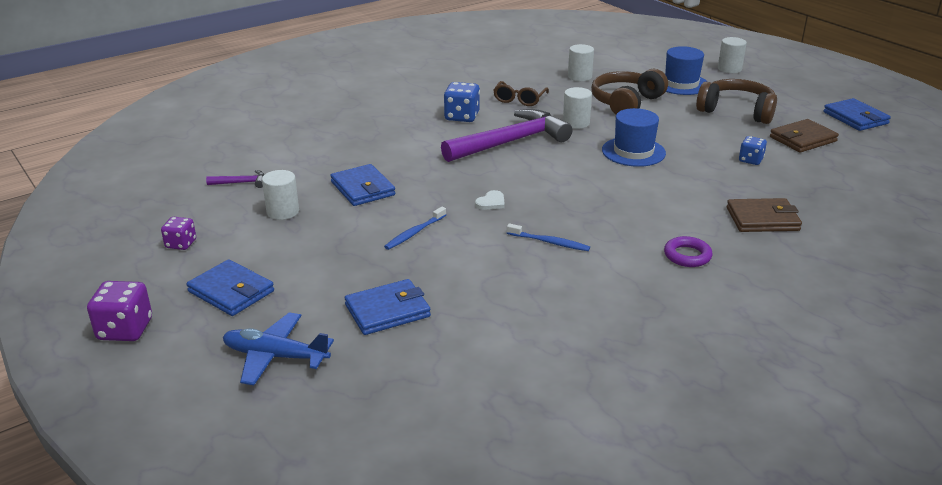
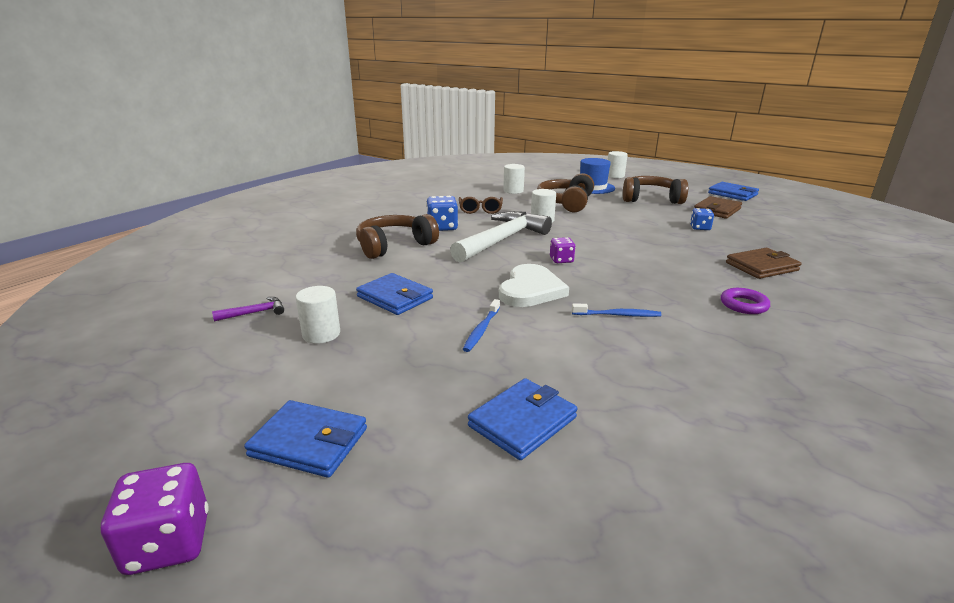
camera: 20 degrees left, 5 degrees down
purple dice [161,217,196,250] -> purple dice moved to [550,237,575,263]
blue plane [223,312,334,385] -> none
purple hammer [441,109,572,162] -> white hammer [450,211,552,263]
white heart [475,190,505,210] -> white heart [499,264,569,307], size x2.26
blue hat [602,108,666,167] -> none
none -> brown headphones [356,214,439,259]

